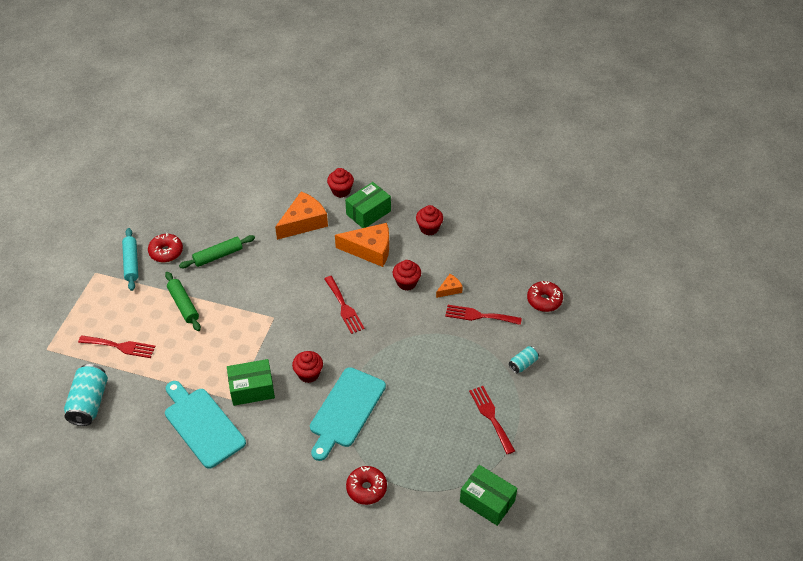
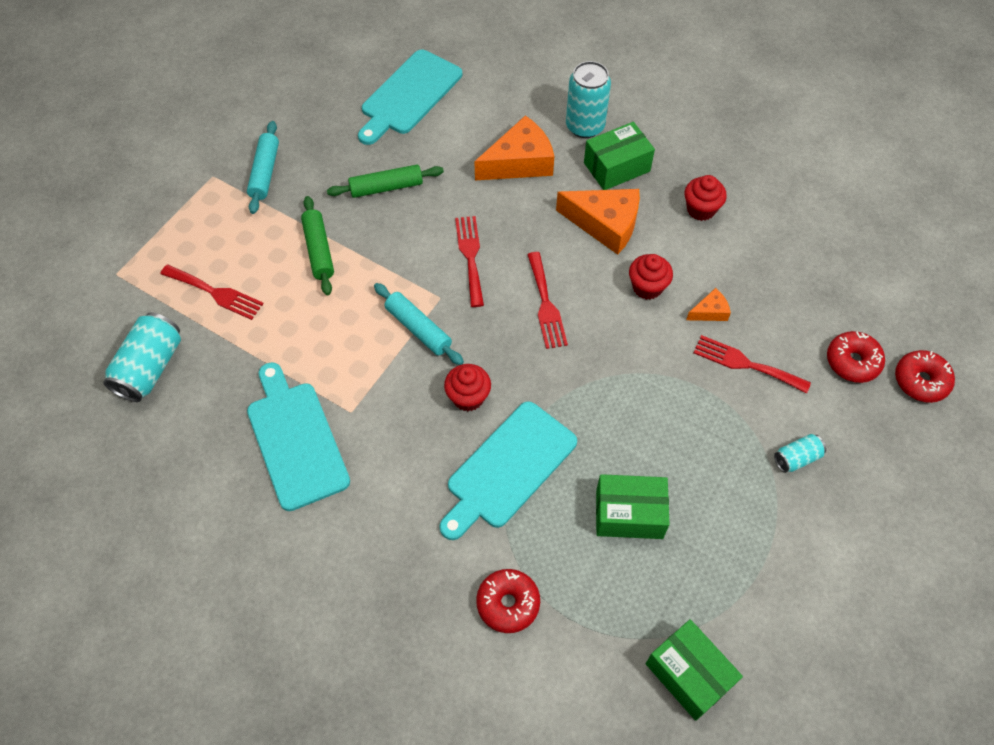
camera: 15 degrees right, 10 degrees up
red donut [148,233,183,262] -> red donut moved to [895,350,955,403]
green box [227,359,275,406] -> green box moved to [596,474,670,539]
red cupcake [327,168,354,198] -> turquoise can [566,61,611,138]
red fork [469,386,515,454] -> red fork moved to [455,216,484,307]
none -> turquoise cutting board [358,50,462,145]
none -> turquoise rolling pin [374,283,464,365]

